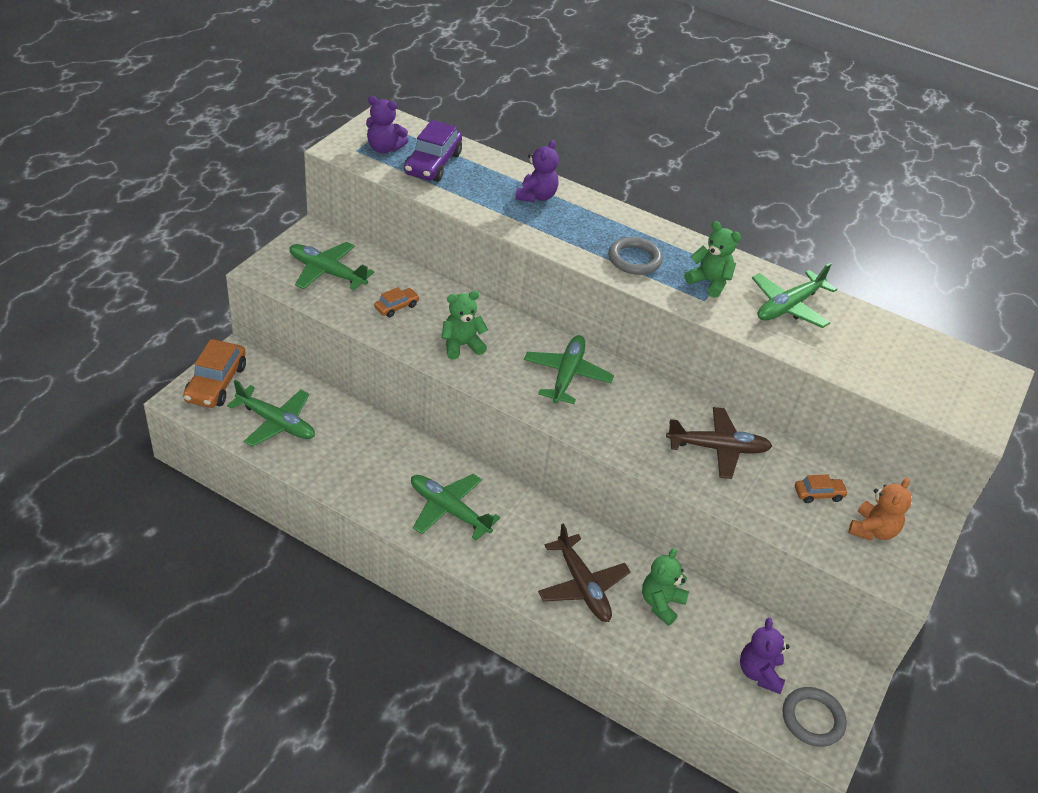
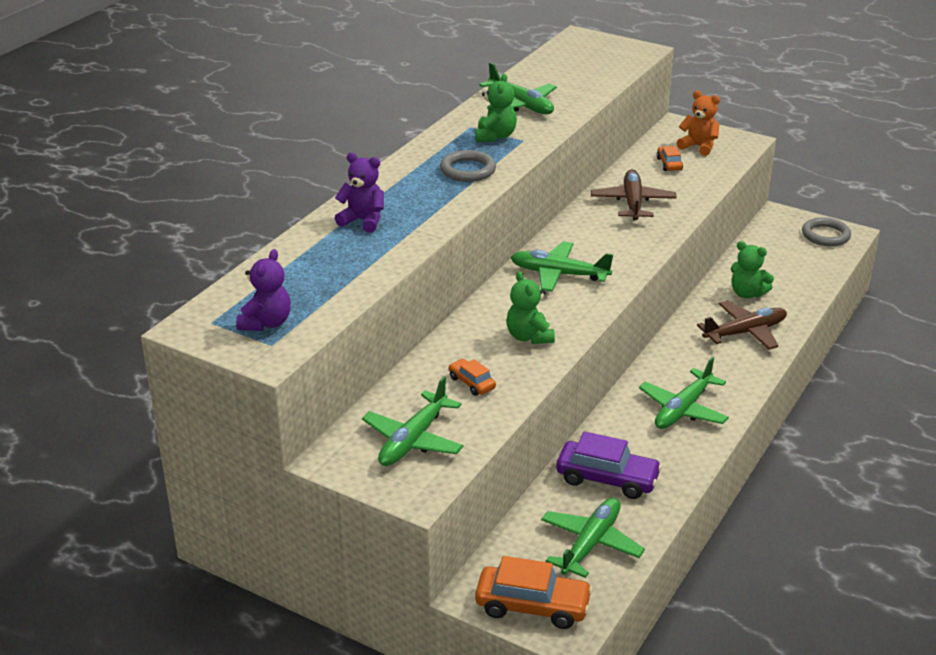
camera: 85 degrees left, 10 degrees down
purple car [404,120,462,182] -> purple car moved to [556,431,662,499]
green teddy bear [685,221,741,298] -> green teddy bear turned 150 degrees clockwise [475,74,517,142]
purple teddy bear [740,618,790,694] -> none

